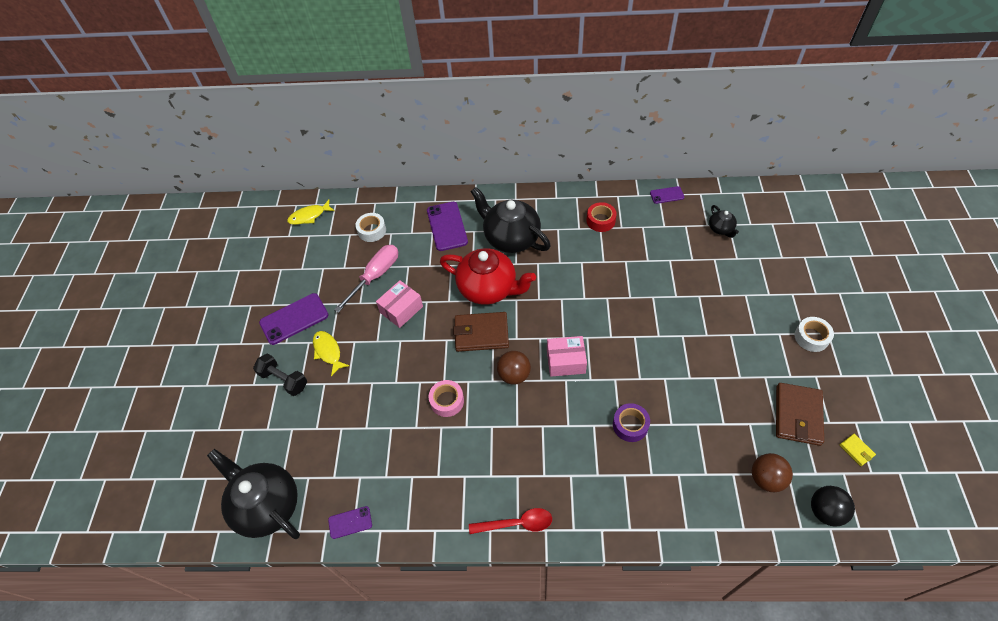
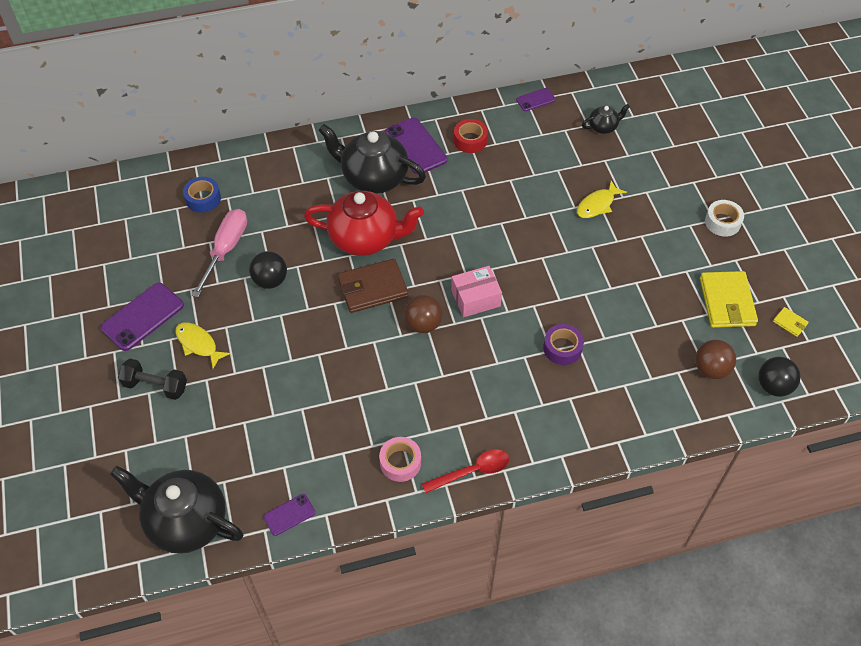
camera: 20 degrees left, 0 degrees up
yellow fish [287,200,335,225] -> yellow fish moved to [577,181,627,218]
white tape [355,213,386,242] -> blue tape [183,177,221,213]
pink box [376,280,423,328] -> black ball [249,251,287,289]
purple phone [427,202,468,251] -> purple phone moved to [385,118,447,174]
pink tape [429,380,464,417] -> pink tape moved to [379,437,421,482]
black teapot [709,205,739,238] -> black teapot turned 75 degrees counterclockwise [582,104,630,134]
brown wallet [776,383,824,446] -> yellow wallet [700,271,758,328]

